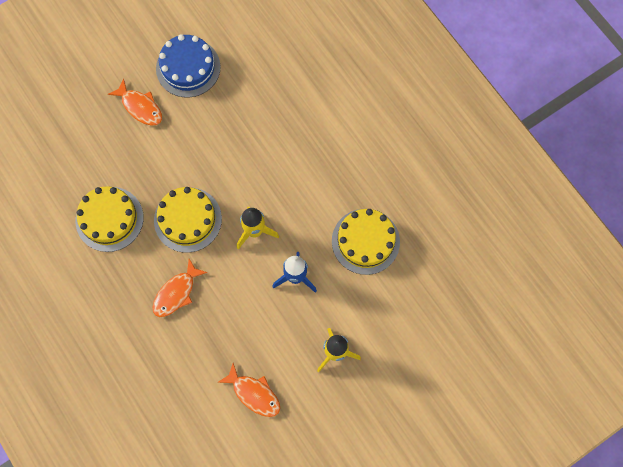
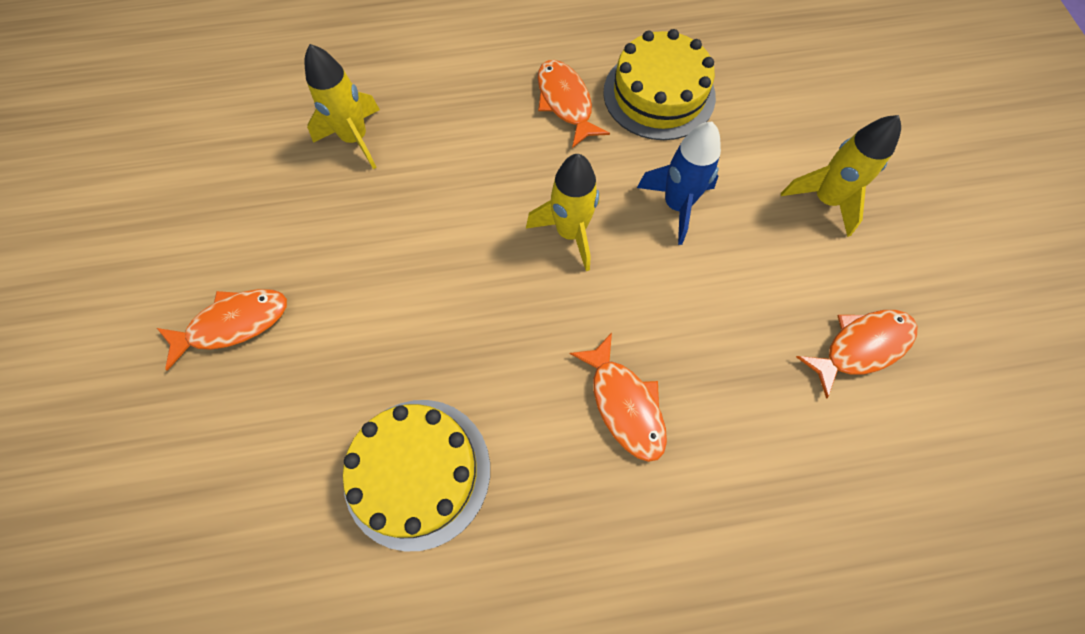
camera: 65 degrees left, 5 degrees down
yellow cake [154,187,222,253] -> none
blue cake [156,34,221,98] -> none
none -> yellow rocket [304,44,380,169]
none -> orange fish [538,60,610,148]

